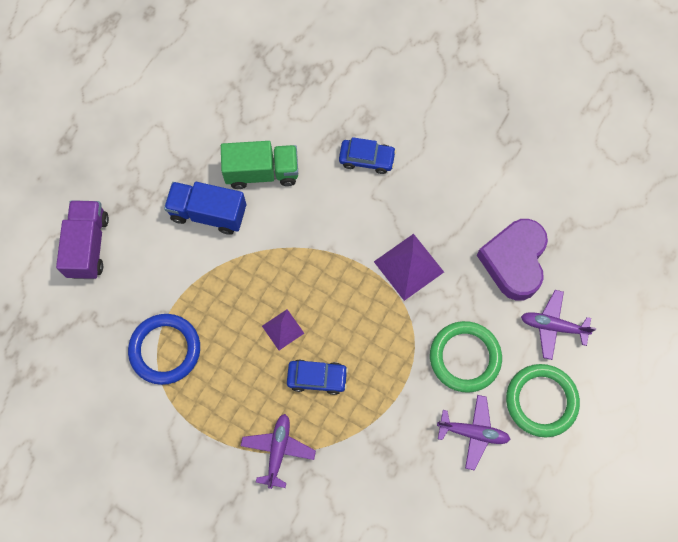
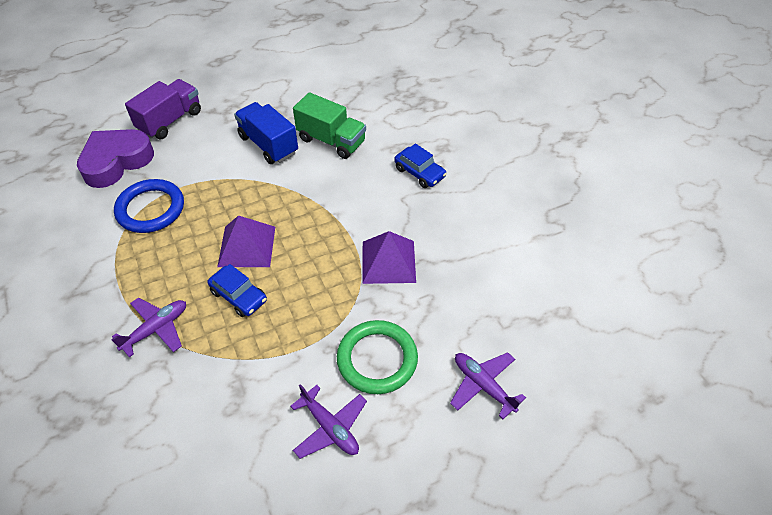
camera: 35 degrees right, 20 degrees down
purple pyramid [262,309,304,350] -> purple pyramid [217,215,275,267], size x1.68
purple heart [477,219,548,301] -> purple heart moved to [77,129,154,188]
green ring [506,364,580,437] -> none

